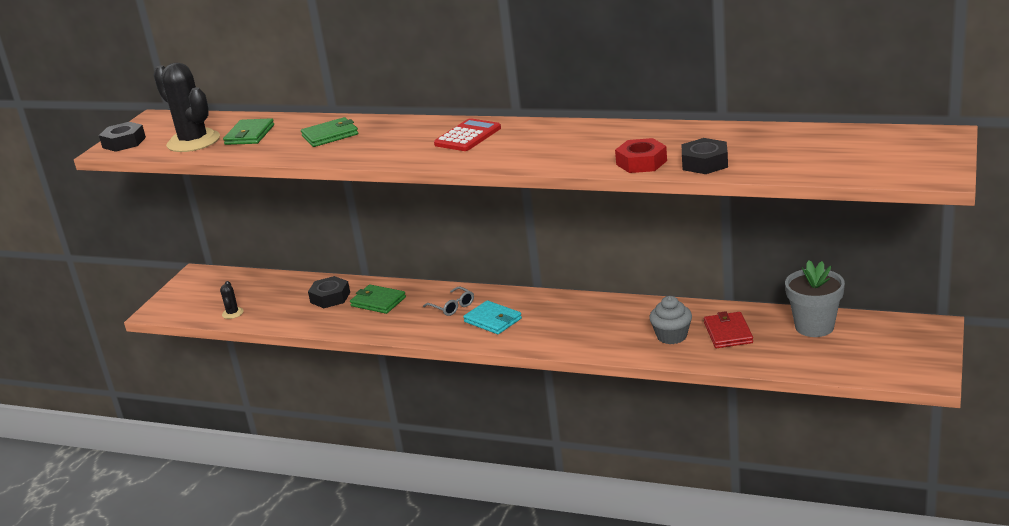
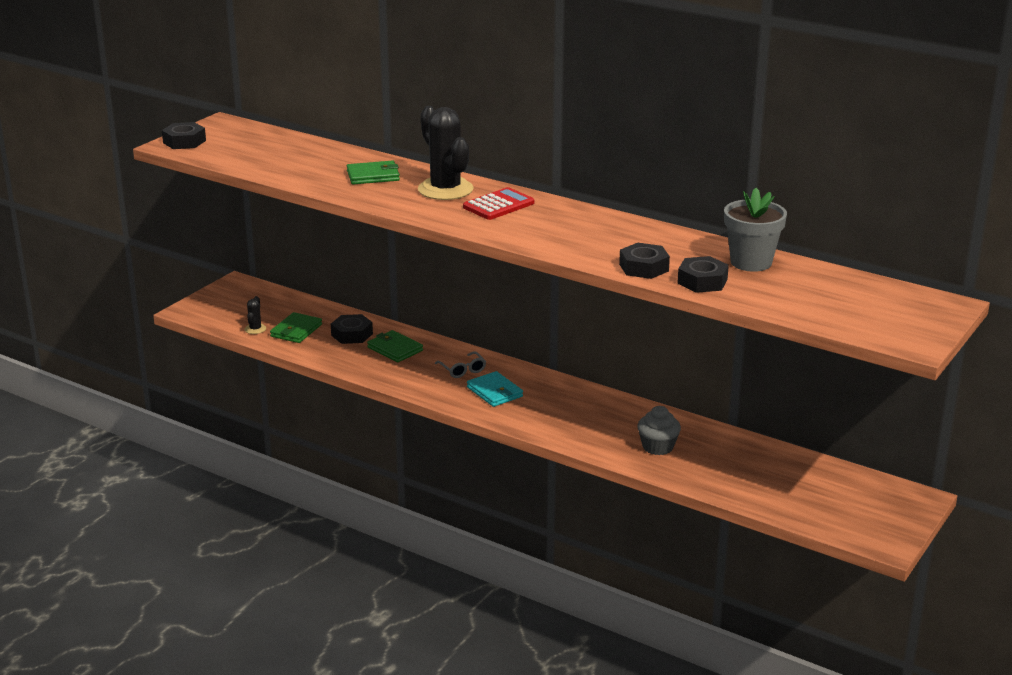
camera: 10 degrees right, 0 degrees up
black cactus [154,63,220,152] -> black cactus moved to [418,106,473,200]
green wallet [223,118,274,145] -> green wallet moved to [270,312,322,343]
red nut [615,138,667,173] -> black nut [619,243,670,279]
red wallet [704,311,753,348] -> none
grey flower pot [785,260,845,337] -> grey flower pot moved to [724,188,787,272]

